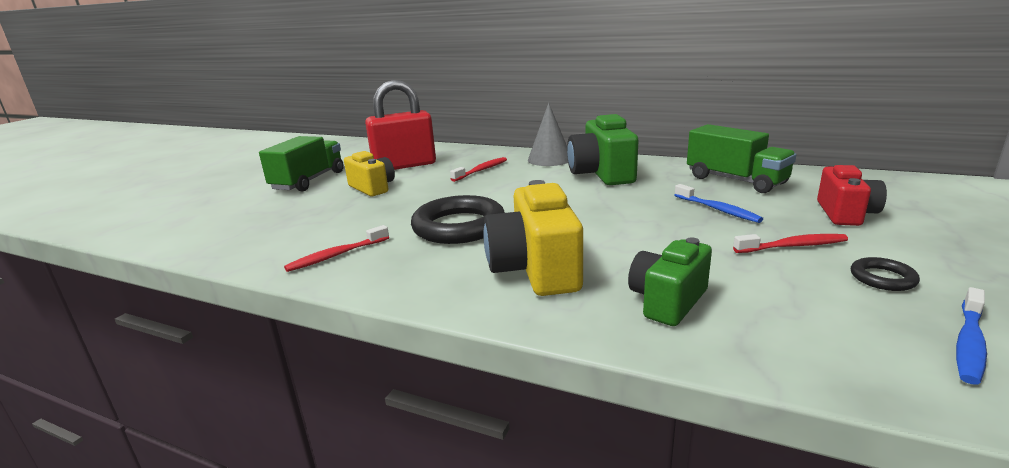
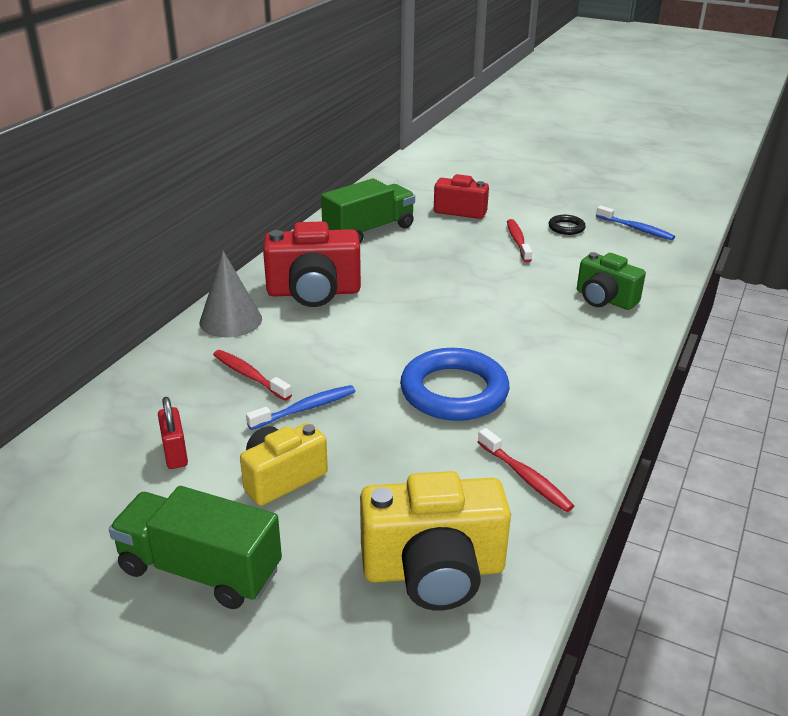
camera: 90 degrees left, 10 degrees up
red padlock [365,80,436,170] -> red padlock [158,397,188,469], size x0.46
black ring [411,195,505,244] -> blue ring [400,348,509,421]
yellow camera [483,180,583,296] -> yellow camera moved to [360,471,511,610]
green camera [567,114,639,185] -> red camera [263,221,361,307]
blue toothbrush [674,184,763,223] -> blue toothbrush moved to [246,385,355,430]

